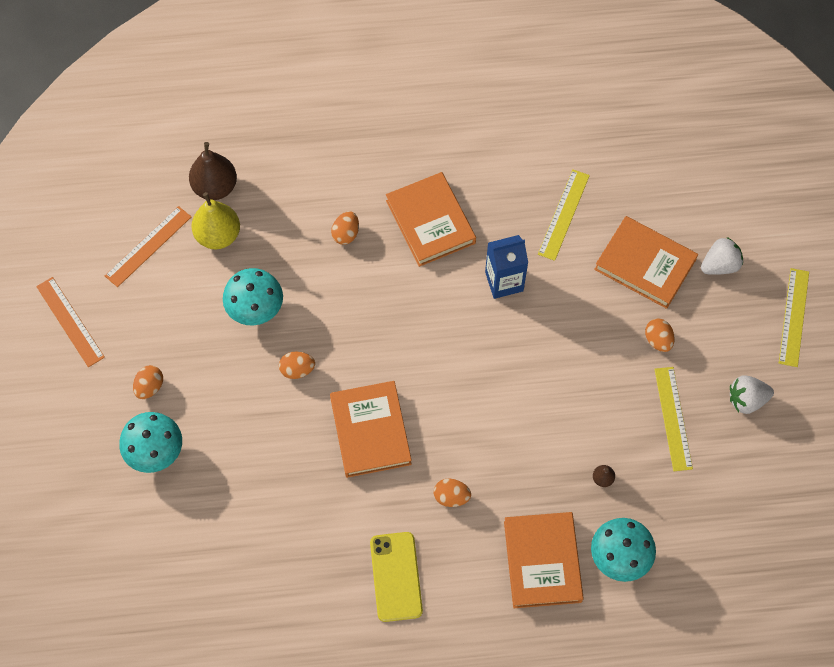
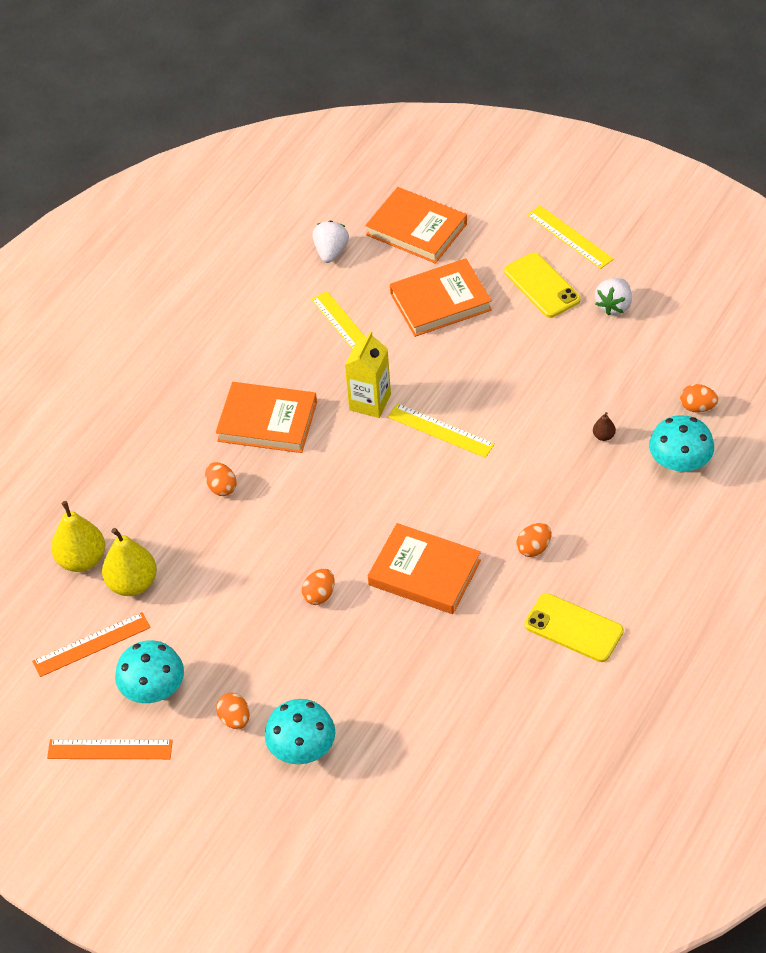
camera: 50 degrees left, 15 degrees down
orange ruler [105,206,191,287] -> orange ruler turned 75 degrees clockwise [32,612,151,677]
brown pear [189,142,237,200] -> yellow pear [51,501,105,572]
turquoise mushroom [223,268,283,326] -> turquoise mushroom moved to [115,640,184,703]
blue carton [485,235,528,299] -> yellow carton [345,331,391,418]
orange book [504,512,584,608] -> orange book moved to [365,187,467,264]
orange egg [645,318,675,352] -> orange egg moved to [680,384,718,413]
yellow ruler [654,367,693,471] -> yellow ruler moved to [388,403,495,458]
white strawberry [701,237,743,275] -> white strawberry moved to [313,220,349,263]
none -> yellow phone [504,253,581,318]

